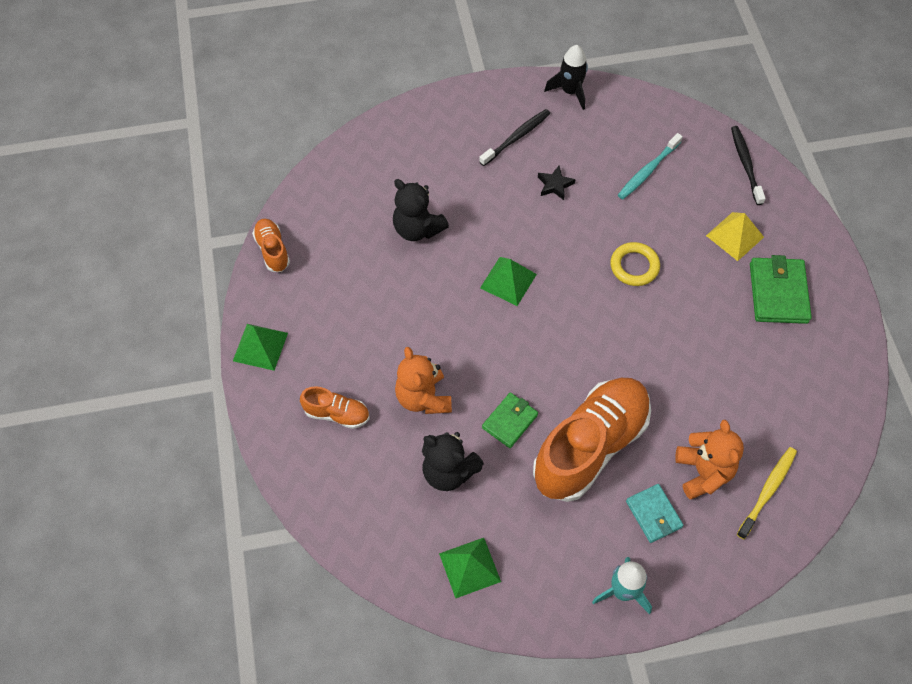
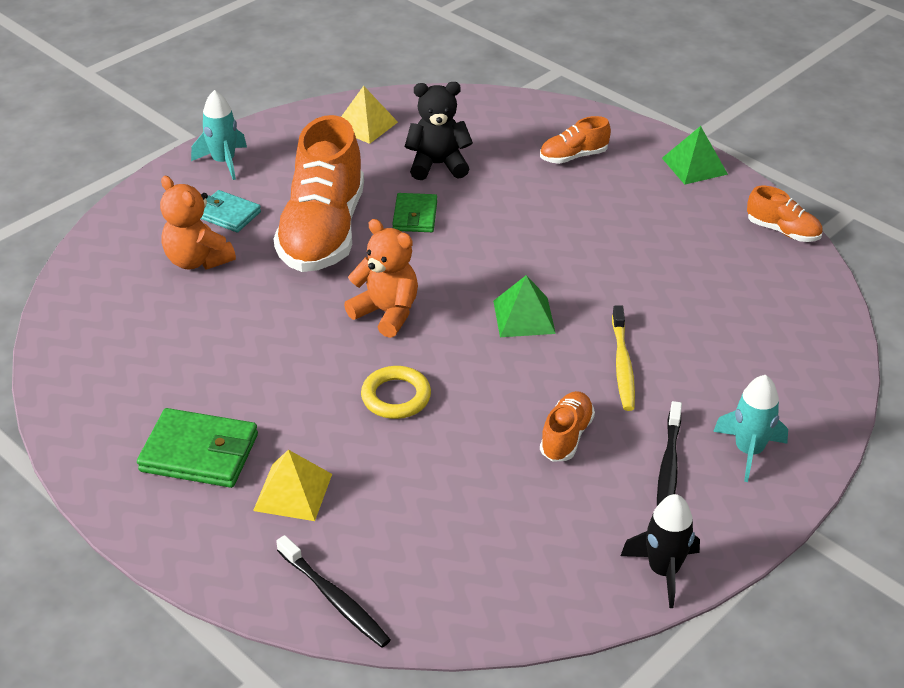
camera: 145 degrees right, 20 degrees down
black teddy bear [393,179,449,241] -> none
orange teddy bear [395,347,452,414] -> orange teddy bear moved to [344,219,418,338]
green pyramid [439,538,501,598] -> yellow pyramid [341,86,398,144]
black star [538,166,575,200] -> orange shoe [540,391,595,462]
turquoise toothbrush [618,133,683,199] -> none
yellow toothbrush [737,447,797,540] -> yellow toothbrush moved to [612,305,635,411]
green wallet [750,255,812,324] -> green wallet turned 45 degrees counterclockwise [137,408,258,488]
none -> turquoise rocket [713,375,788,482]

